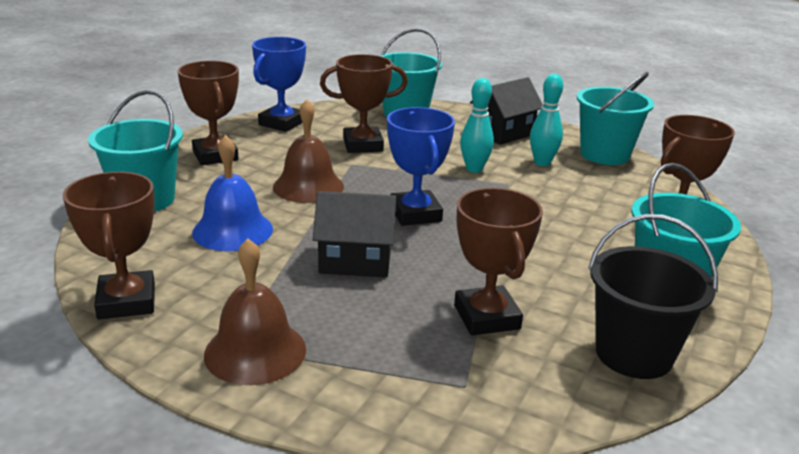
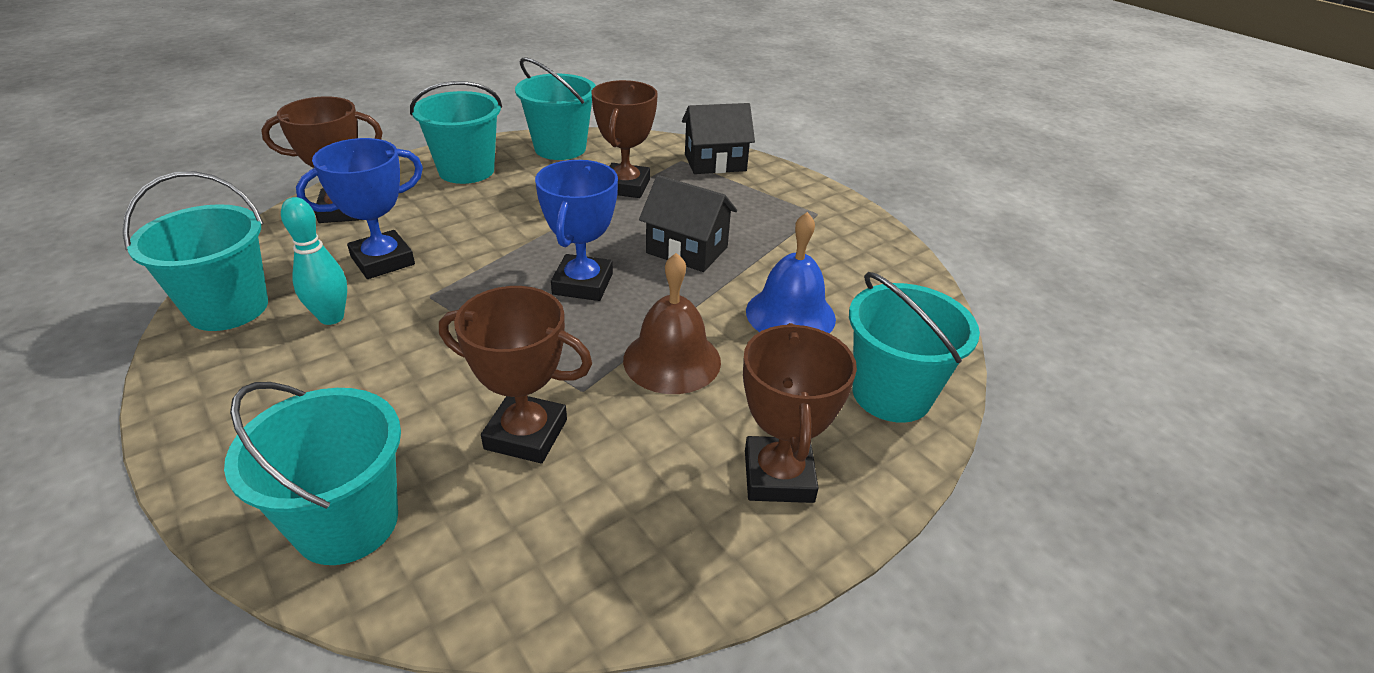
camera: 155 degrees left, 10 degrees up
brown trophy [63,172,155,319] -> none
brown bell [204,239,306,385] -> none
blue trophy [252,37,306,132] -> blue trophy moved to [296,138,423,279]
turquoise bowling pin [460,78,494,173] -> none
black house [470,77,543,145] -> black house moved to [682,103,755,174]
black bucket [588,214,718,379] -> turquoise bucket [515,57,596,160]

